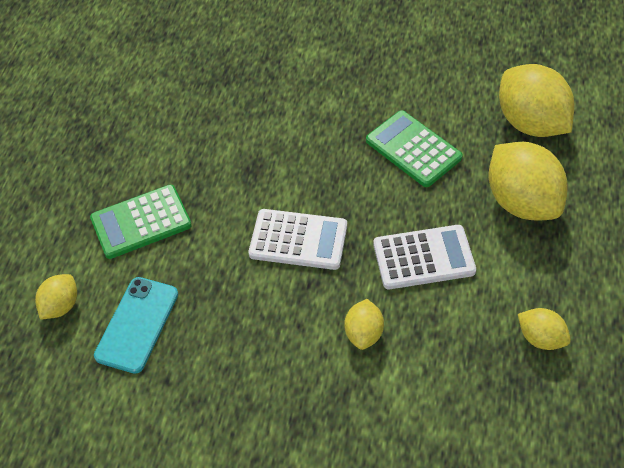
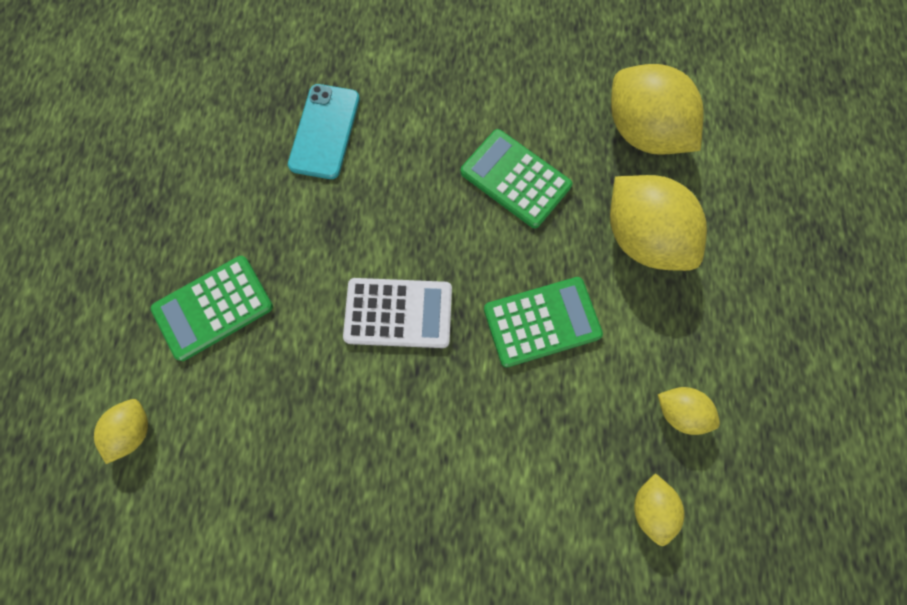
camera: 10 degrees left, 20 degrees up
turquoise phone [94,277,178,374] -> turquoise phone moved to [288,84,360,179]
yellow lemon [344,299,384,350] -> yellow lemon moved to [634,473,685,546]
white calculator [373,225,476,289] -> green calculator [484,277,603,367]

